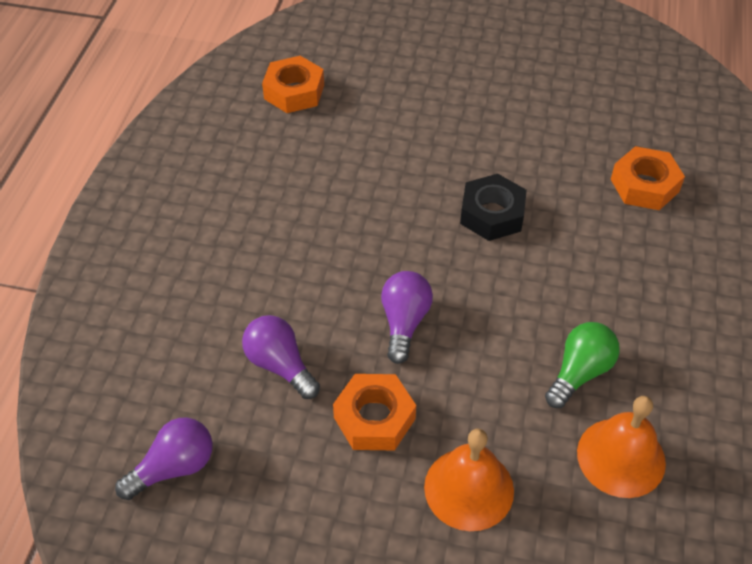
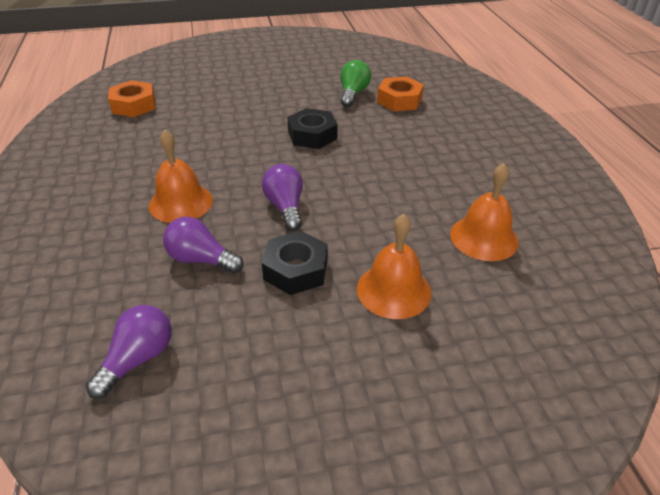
camera: 25 degrees left, 10 degrees down
orange nut [333,374,416,451] -> black nut [262,231,328,295]
green light bulb [545,322,620,408] -> green light bulb moved to [340,60,371,107]
none -> orange bell [149,130,213,223]

